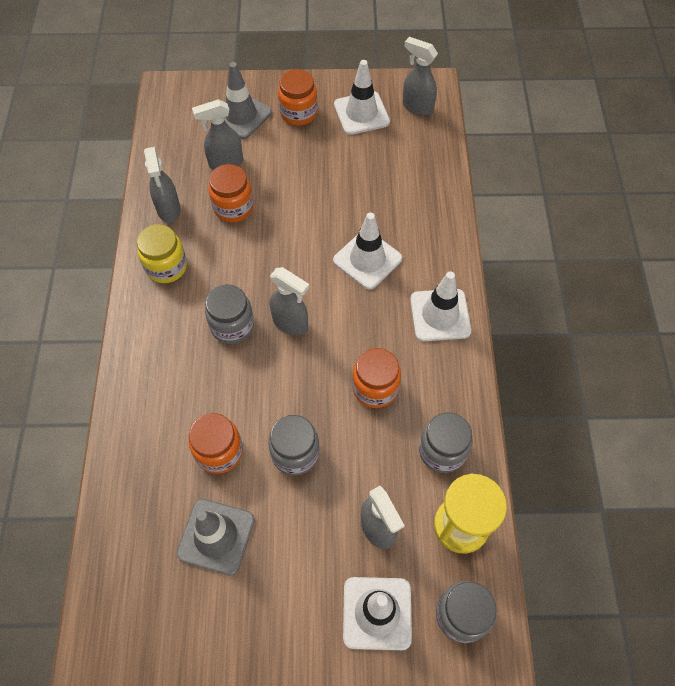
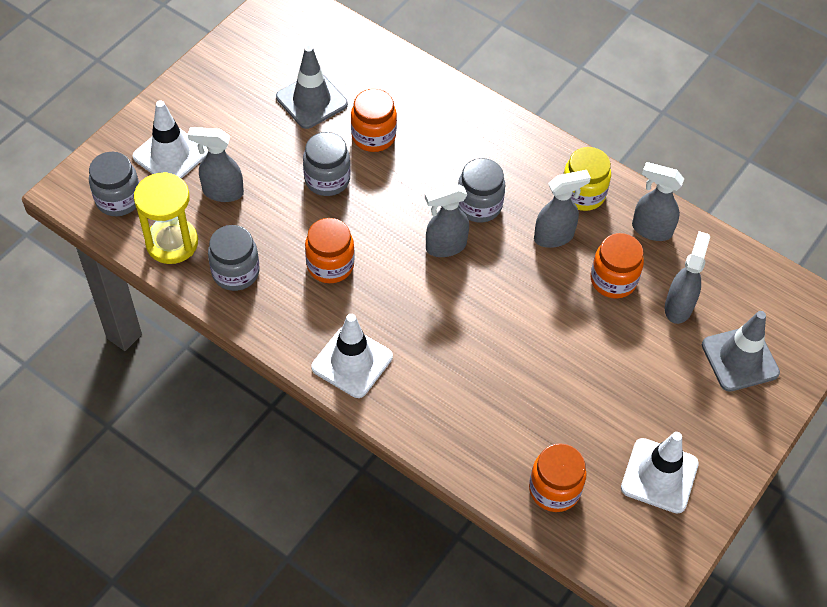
camera: 125 degrees right, 5 degrees down
orange jar [278,69,317,126] -> orange jar moved to [529,443,587,512]
white traffic cone [333,213,402,289] -> none
grey spray bottle [403,37,438,116] -> grey spray bottle moved to [534,170,591,248]

